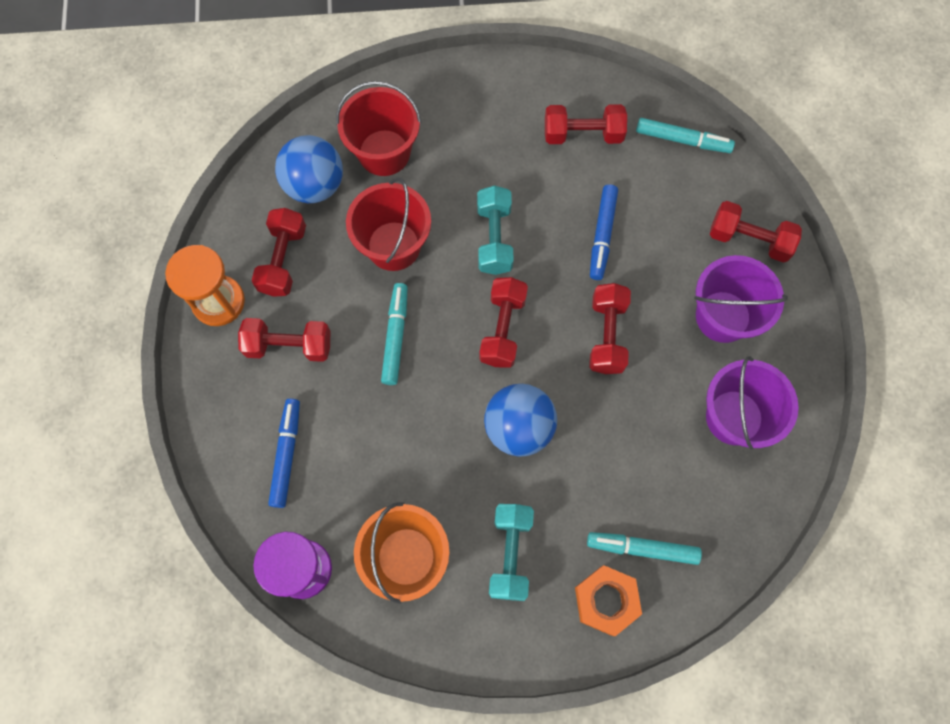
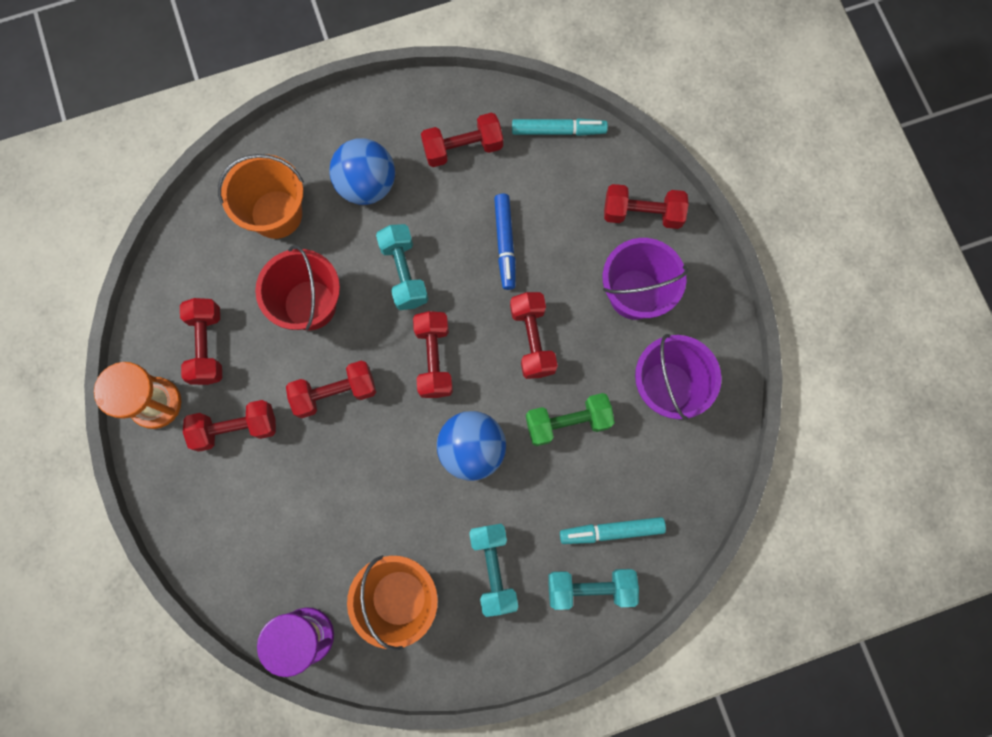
camera: 15 degrees left, 5 degrees up
blue marker [268,398,300,508] -> none
blue ball [275,135,343,203] -> blue ball moved to [329,138,395,205]
red bucket [336,81,421,176] -> orange bucket [218,154,304,239]
turquoise marker [381,283,408,385] -> red dumbbell [286,361,376,418]
orange nut [575,565,642,636] -> turquoise dumbbell [548,569,639,610]
none -> green dumbbell [526,393,615,446]

